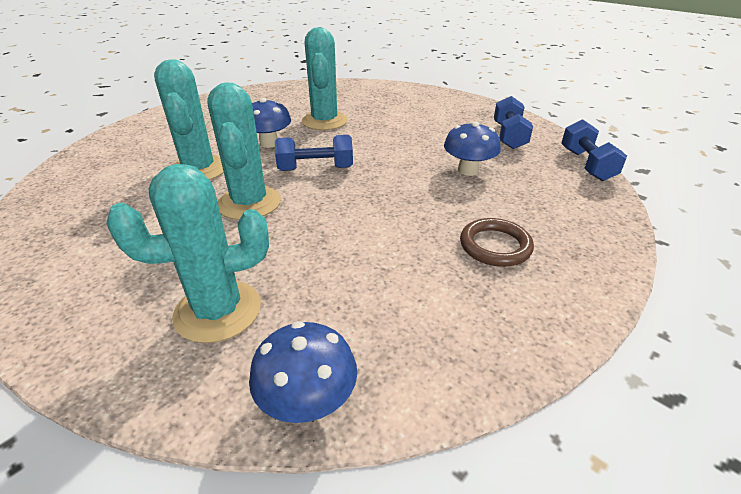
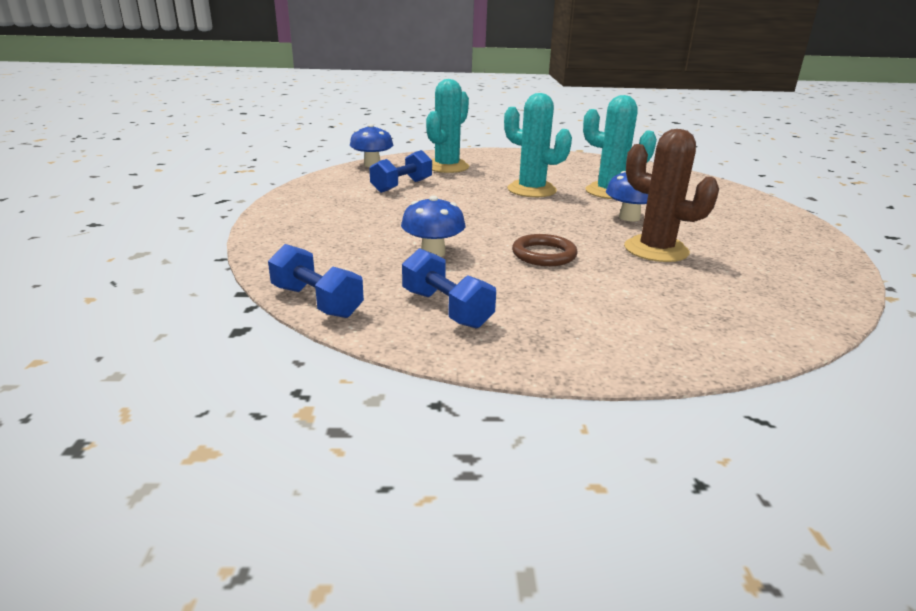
camera: 135 degrees right, 10 degrees down
blue dumbbell [275,135,353,171] -> blue dumbbell moved to [370,150,432,193]
turquoise cactus [302,27,348,130] -> brown cactus [624,129,719,262]
brown ring [460,218,534,267] -> brown ring moved to [512,234,577,266]

